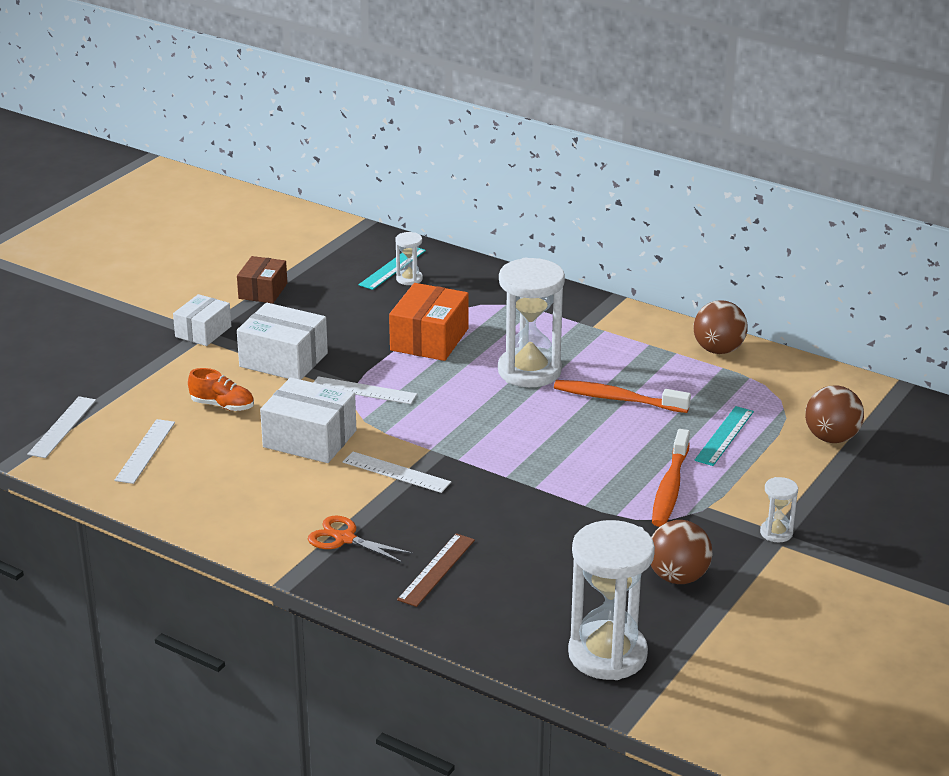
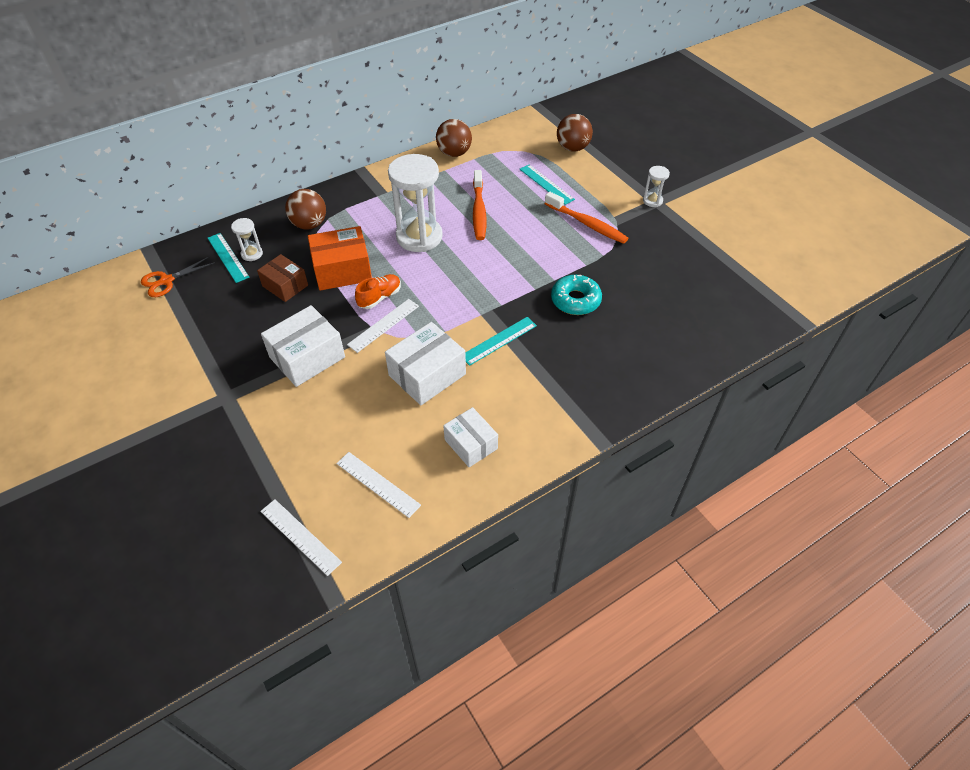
camera: 65 degrees left, 20 degrees up
white box [173,294,231,346] -> white box moved to [443,407,498,467]
orange shoe [188,368,254,411] -> orange shoe moved to [355,274,401,309]
brown box [237,256,287,303] -> brown box moved to [257,254,308,302]
orange scissors [308,515,414,564] -> orange scissors moved to [141,256,214,297]
white ruler [343,452,451,493] -> turquoise ruler [465,317,537,366]
orange box [389,283,469,361] -> orange box turned 60 degrees counterclockwise [308,226,372,291]
brown ruler [397,533,475,607] -> none
orange toothbrush [554,380,691,413] -> orange toothbrush turned 45 degrees counterclockwise [473,170,487,240]
white hourglass [568,520,655,680] -> none
brown ball [651,520,713,584] -> brown ball moved to [285,189,326,229]
none -> turquoise donut [551,275,602,315]

